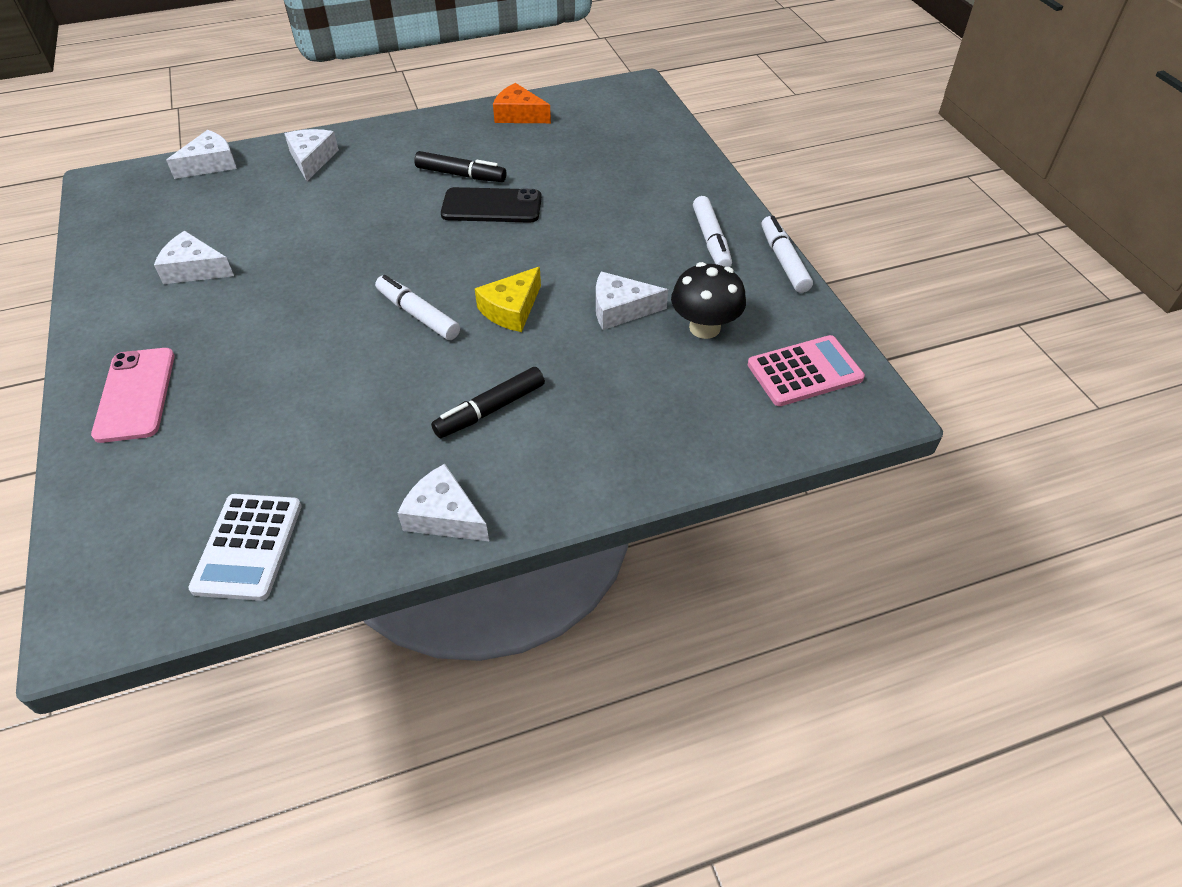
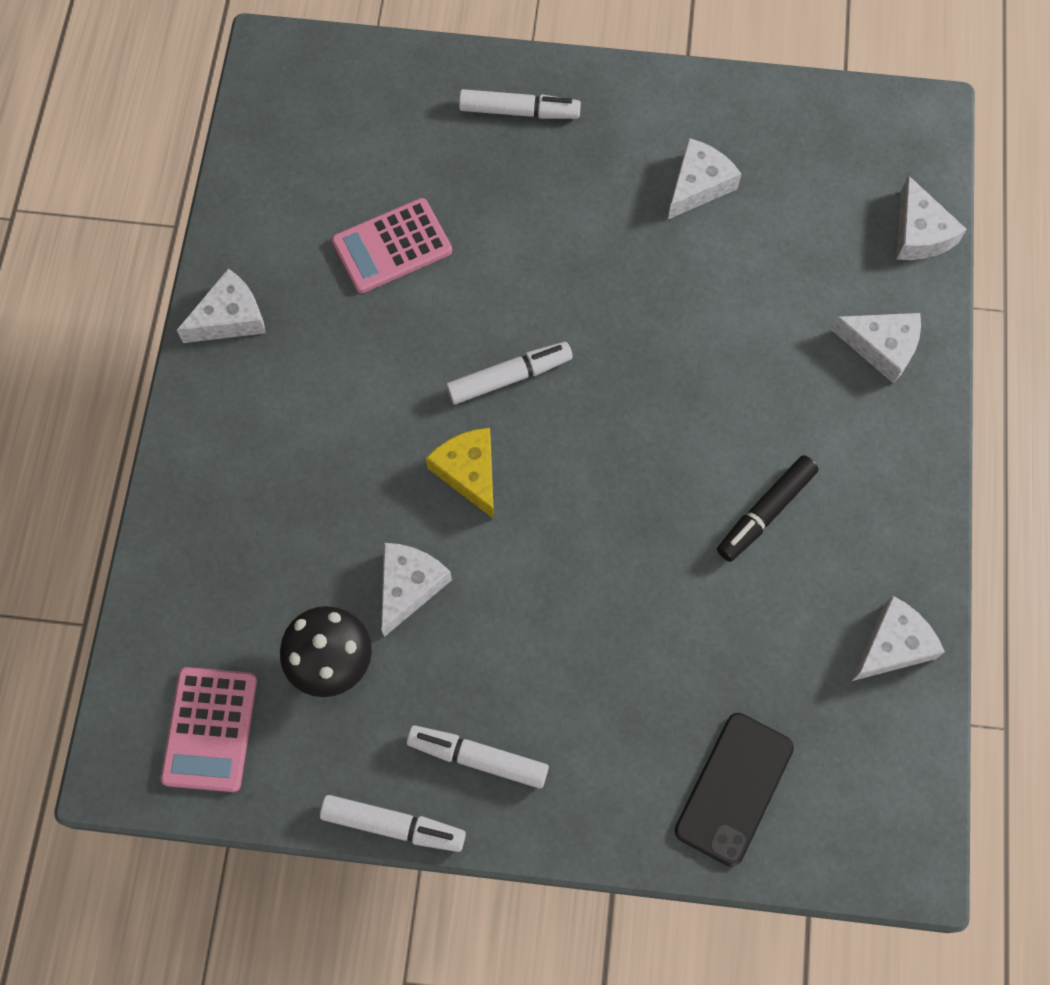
camera: 115 degrees right, 20 degrees up
pink phone [91,348,175,443] -> white marker [459,89,581,119]
white calculator [188,494,302,601] -> none
black marker [431,367,545,438] -> none
black phone [441,187,542,223] -> black phone moved to [675,713,794,867]
orange cheese [493,83,551,123] -> white cheese [852,595,945,681]
none -> pink calculator [332,198,452,293]

